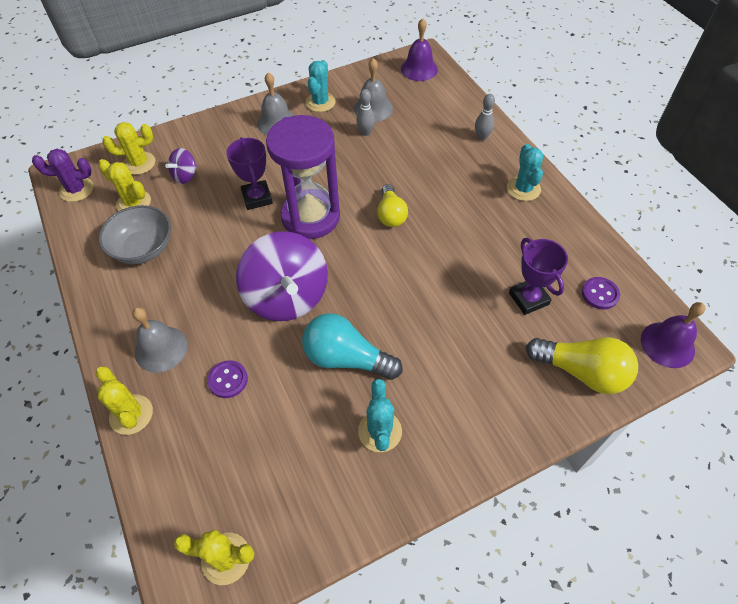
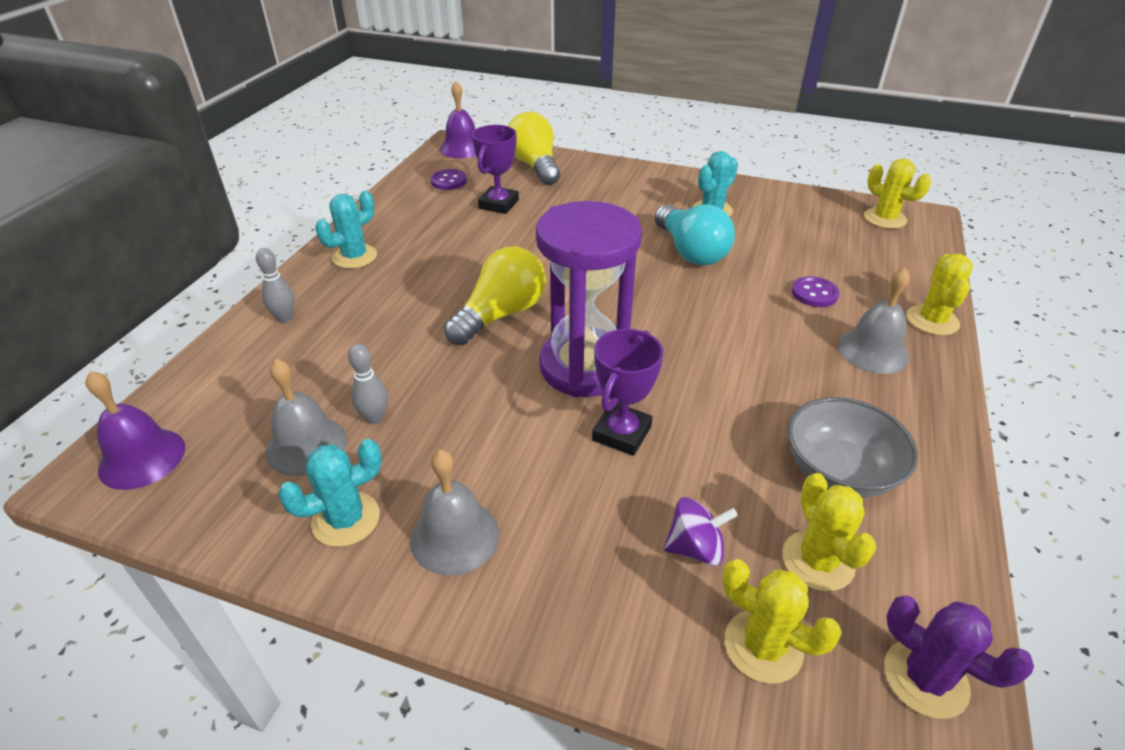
camera: 135 degrees left, 15 degrees down
purple spinning top [236,232,328,321] -> none
yellow light bulb [377,184,408,227] -> yellow light bulb [444,246,546,345], size x1.51

